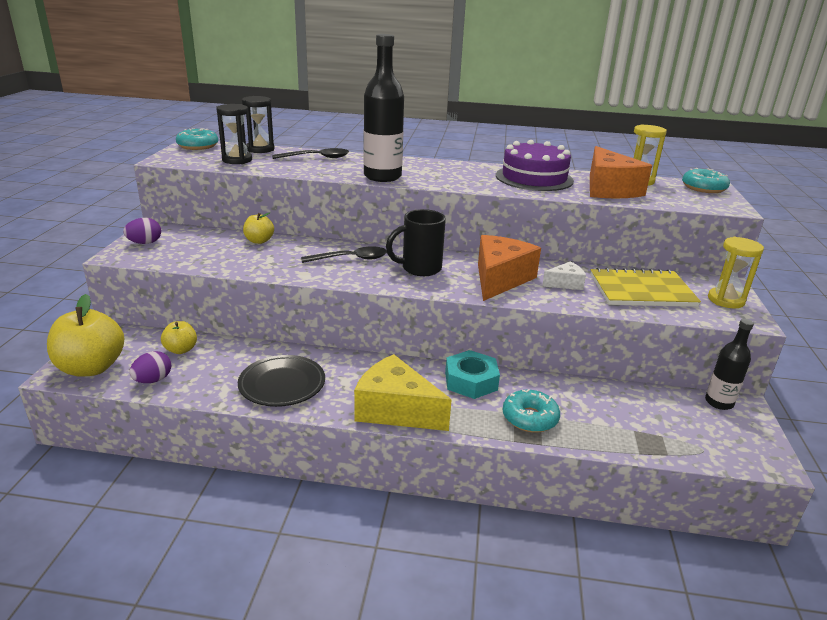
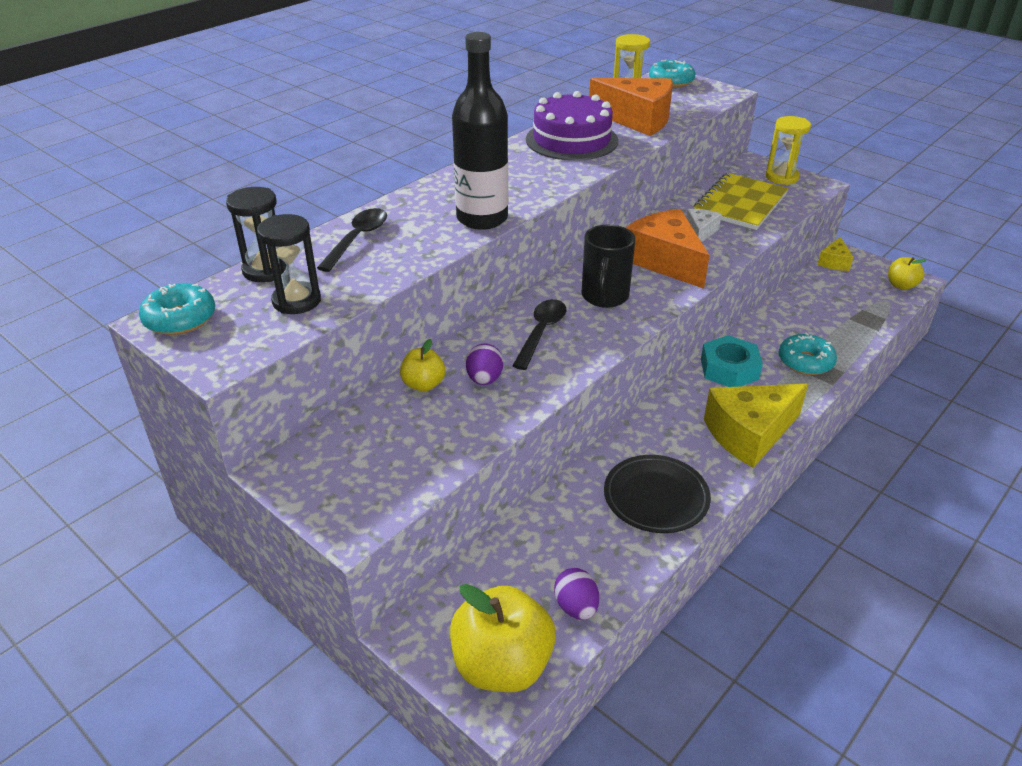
camera: 55 degrees left, 10 degrees up
purple egg [123,218,161,244] -> purple egg moved to [466,343,503,385]
yellow apple [161,321,197,354] -> yellow apple moved to [888,257,926,290]
black bottle [705,319,754,410] -> yellow cheese [818,237,853,271]

